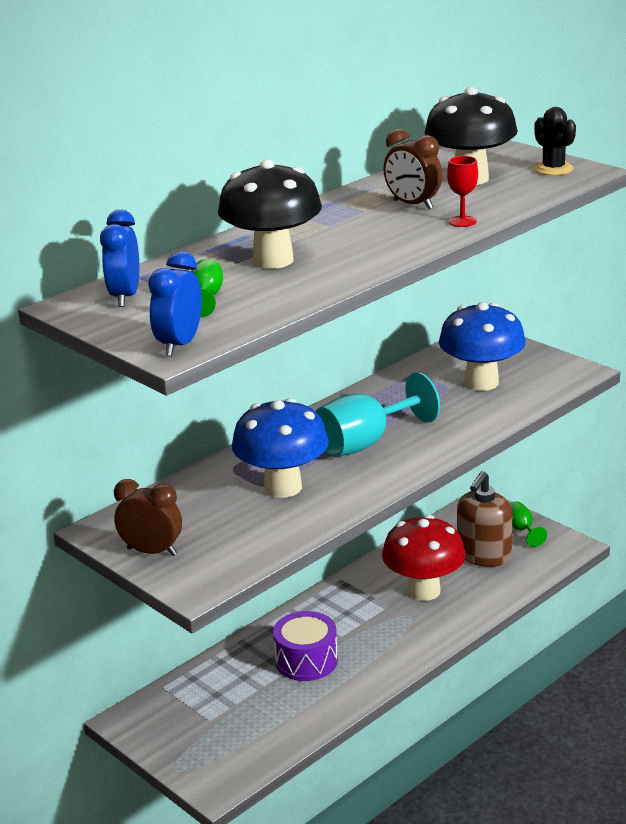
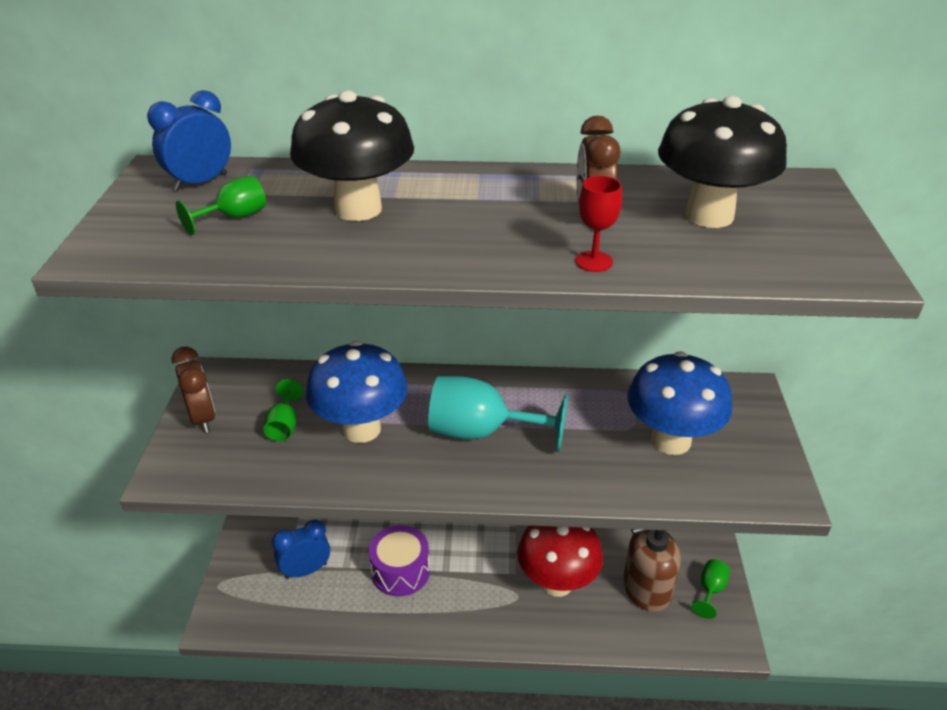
camera: 45 degrees right, 10 degrees up
blue clock [148,251,202,356] -> blue clock moved to [272,519,330,579]
black cactus [534,107,576,175] -> none
none -> green goblet [263,379,303,441]

